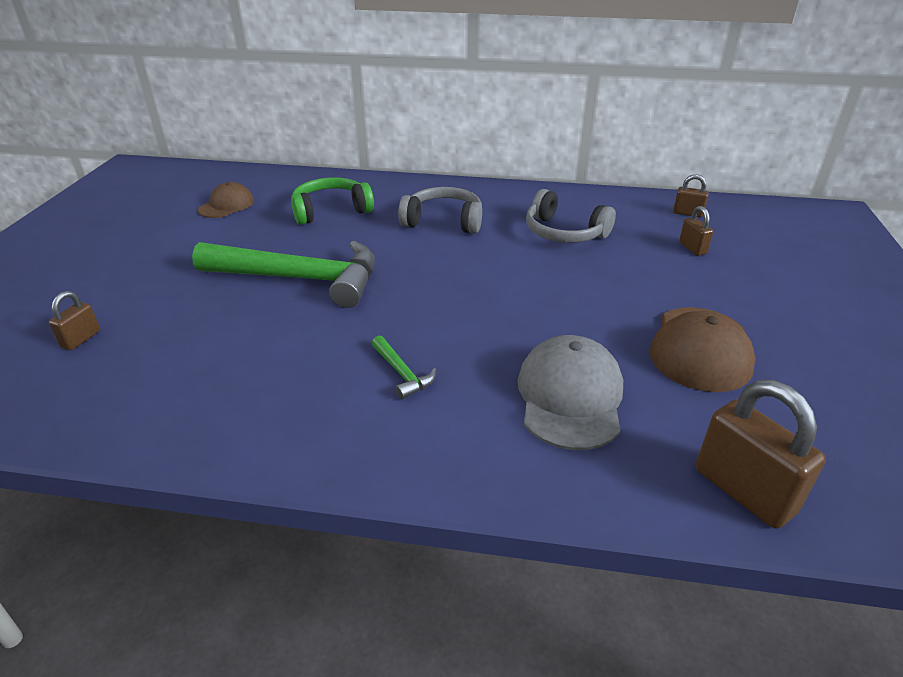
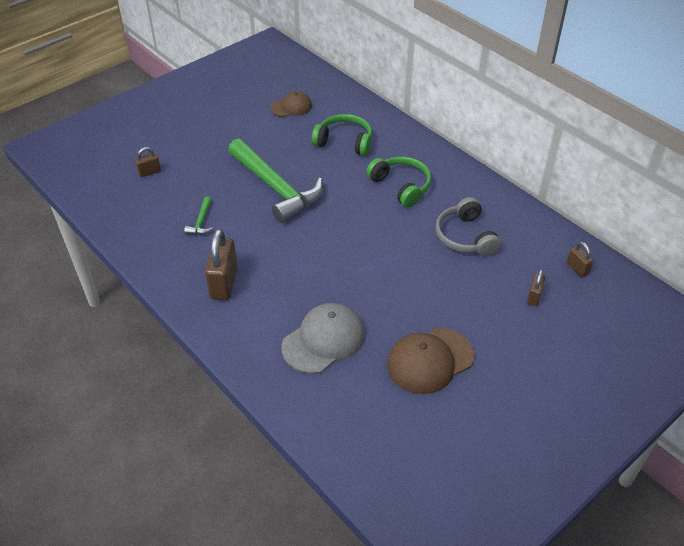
camera: 40 degrees right, 10 degrees up
green hammer [372,336,436,399] -> green hammer moved to [184,197,213,235]
grey headphones [398,187,482,234] -> green headphones [366,157,431,207]
brown padlock [696,380,826,529] -> brown padlock moved to [205,229,238,300]

